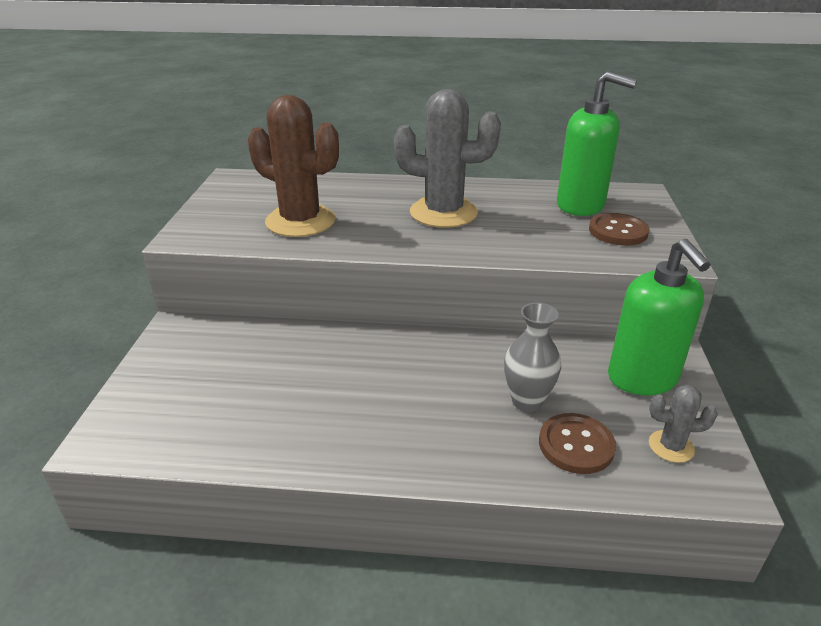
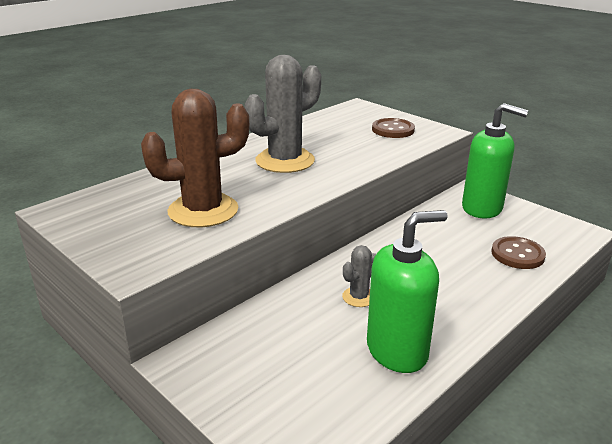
camera: 50 degrees left, 5 degrees down
grey vase [504,302,561,412] -> none
green soap dispenser [557,71,637,216] -> green soap dispenser moved to [367,210,448,373]
grey cactus [649,385,718,463] -> grey cactus moved to [342,245,376,307]

